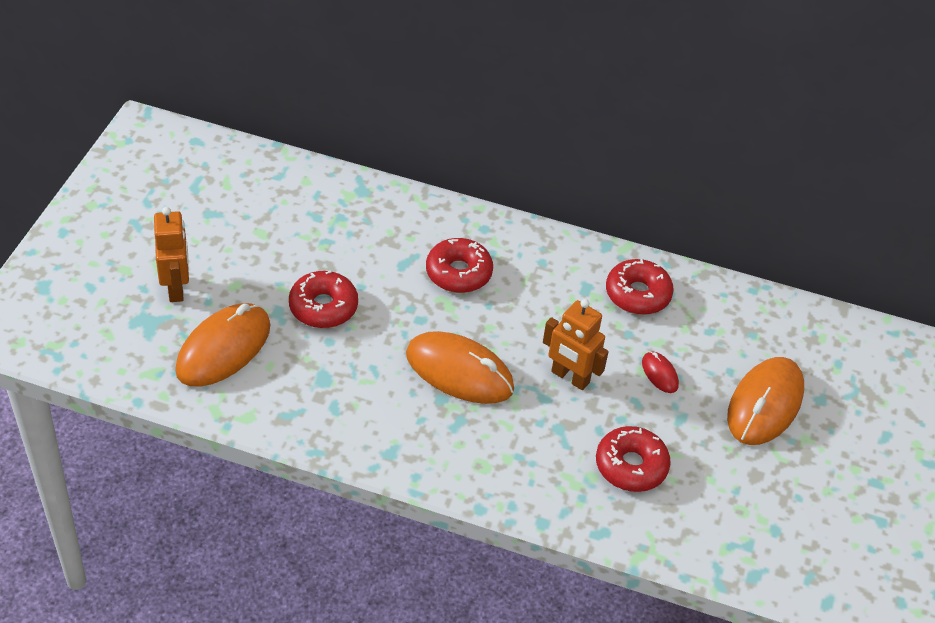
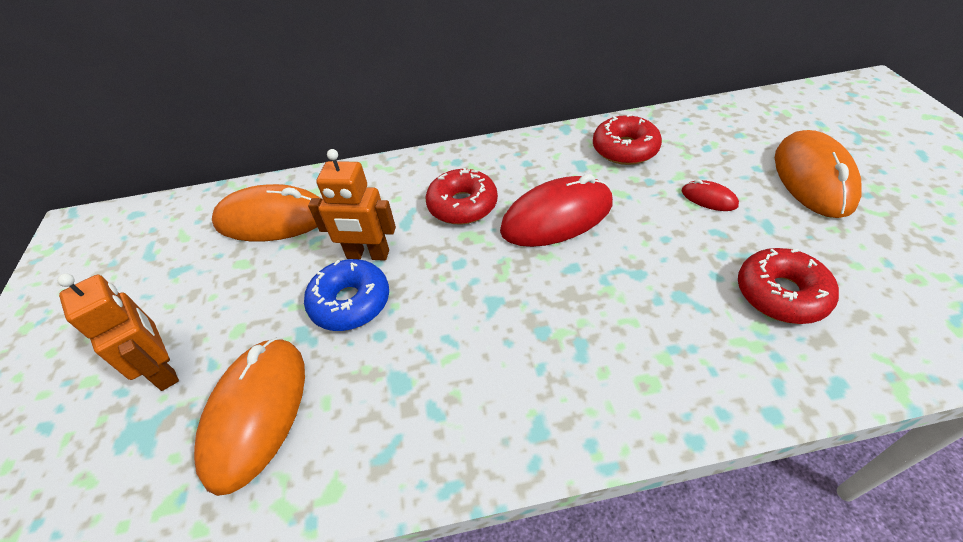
camera: 20 degrees left, 0 degrees up
red donut [289,270,358,328] -> blue donut [304,259,389,331]
orange mouse [406,331,514,404] -> orange mouse moved to [212,184,320,241]
orange robot [543,299,609,390] -> orange robot moved to [308,149,396,261]
none -> red mouse [500,174,613,247]

